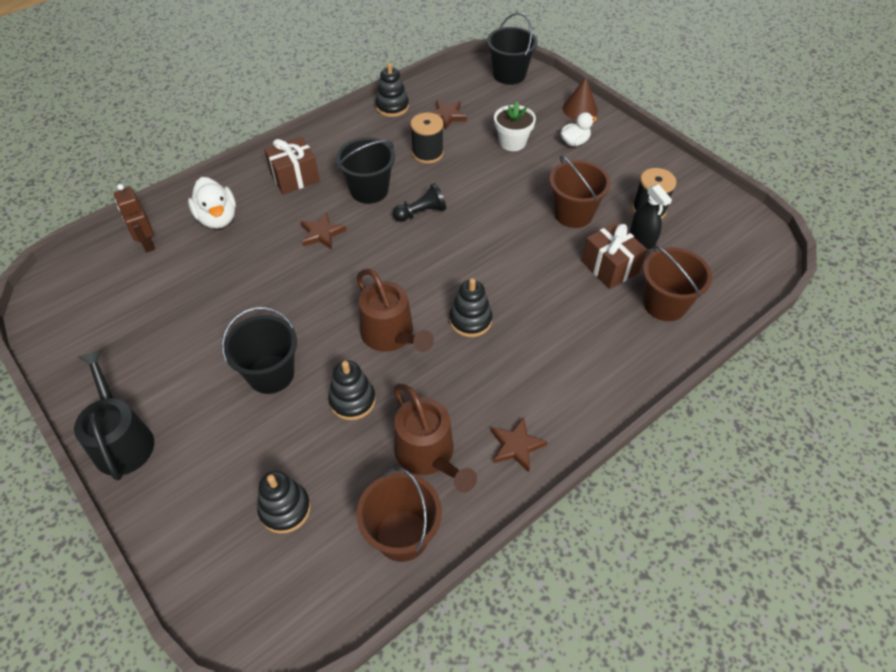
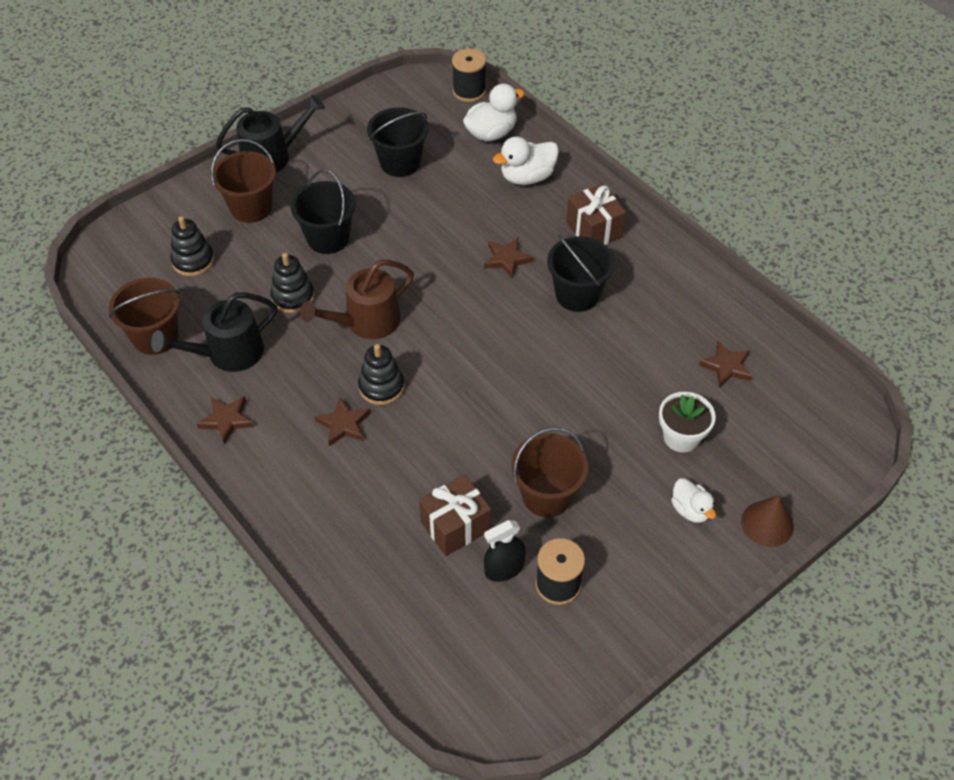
camera: 90 degrees right, 0 degrees up
brown robot [114,184,155,252] -> white duck [463,84,525,142]
black stacking toy [375,63,409,117] -> none
black pawn [393,183,446,222] -> none
brown watering can [394,384,477,493] -> black watering can [151,292,277,372]
black spool [410,112,444,164] -> black spool moved to [452,49,486,102]
black bucket [487,13,537,85] -> black bucket moved to [367,107,429,177]
brown bucket [643,246,712,321] -> brown bucket moved to [211,139,276,223]
none -> brown star [315,397,370,446]

